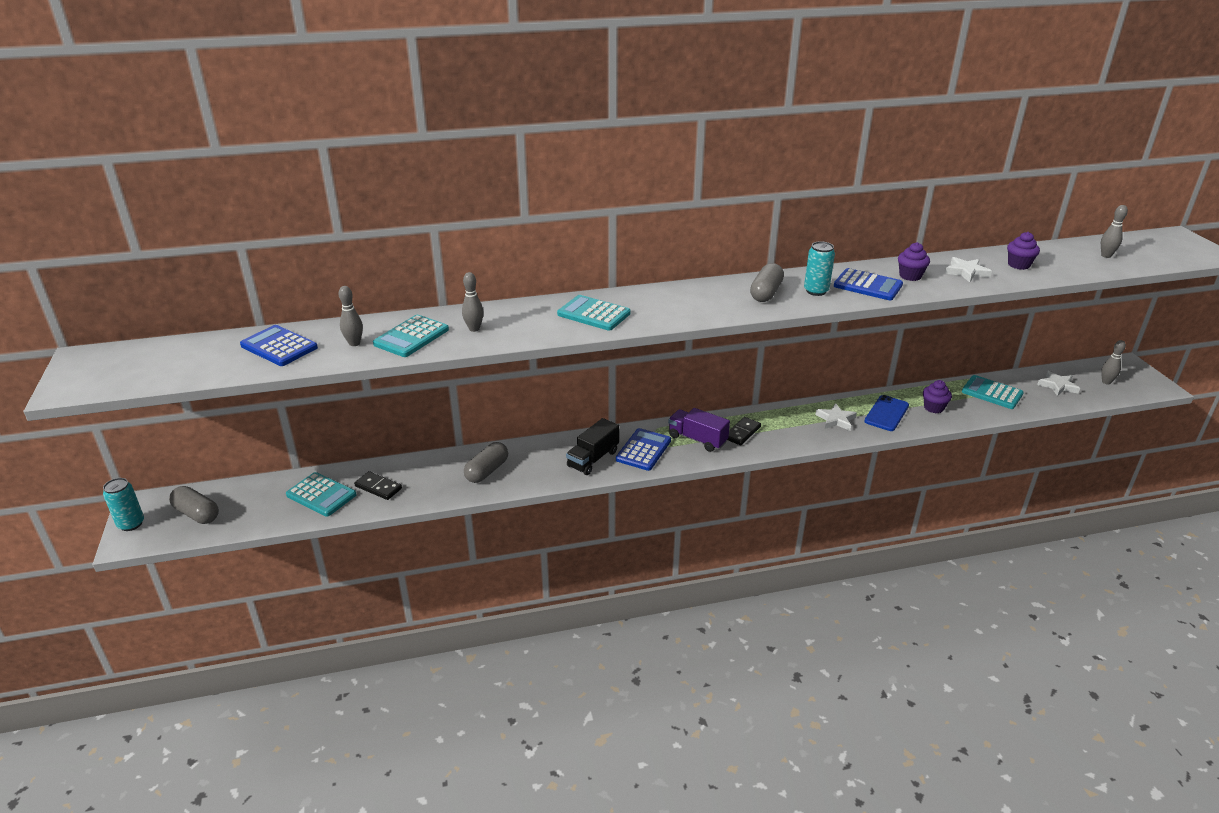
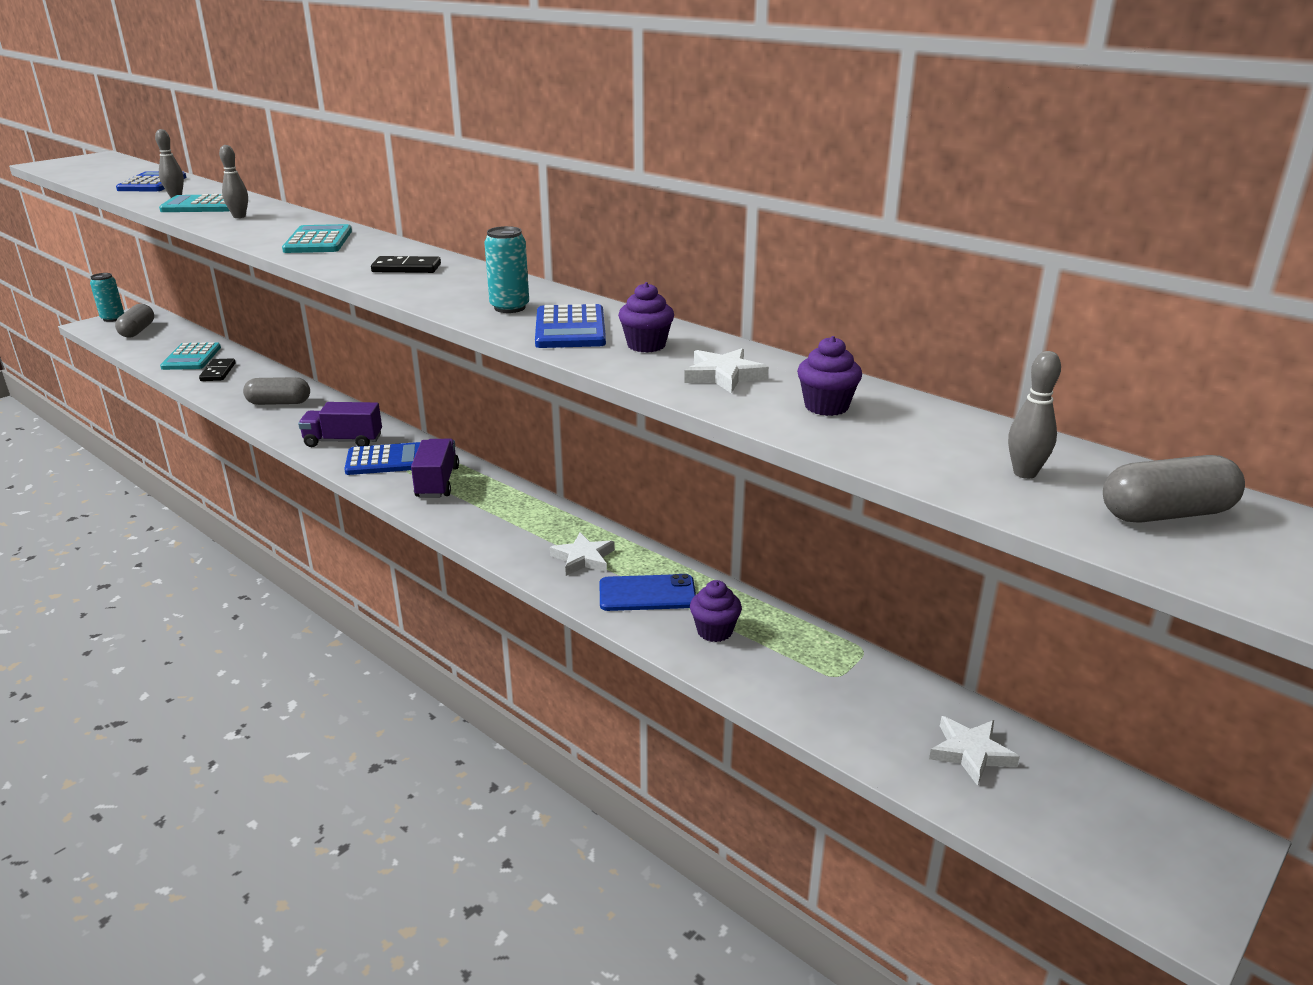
camera: 55 degrees right, 5 degrees down
black truck [566,418,619,475] -> purple truck [298,402,382,447]
black domino [727,417,761,445] -> black domino moved to [371,256,441,273]
grey capsule [750,263,784,302] -> grey capsule moved to [1103,455,1245,523]
turquoise calculator [962,375,1024,409] -> none
grey bowling pin [1101,340,1126,385] -> none

